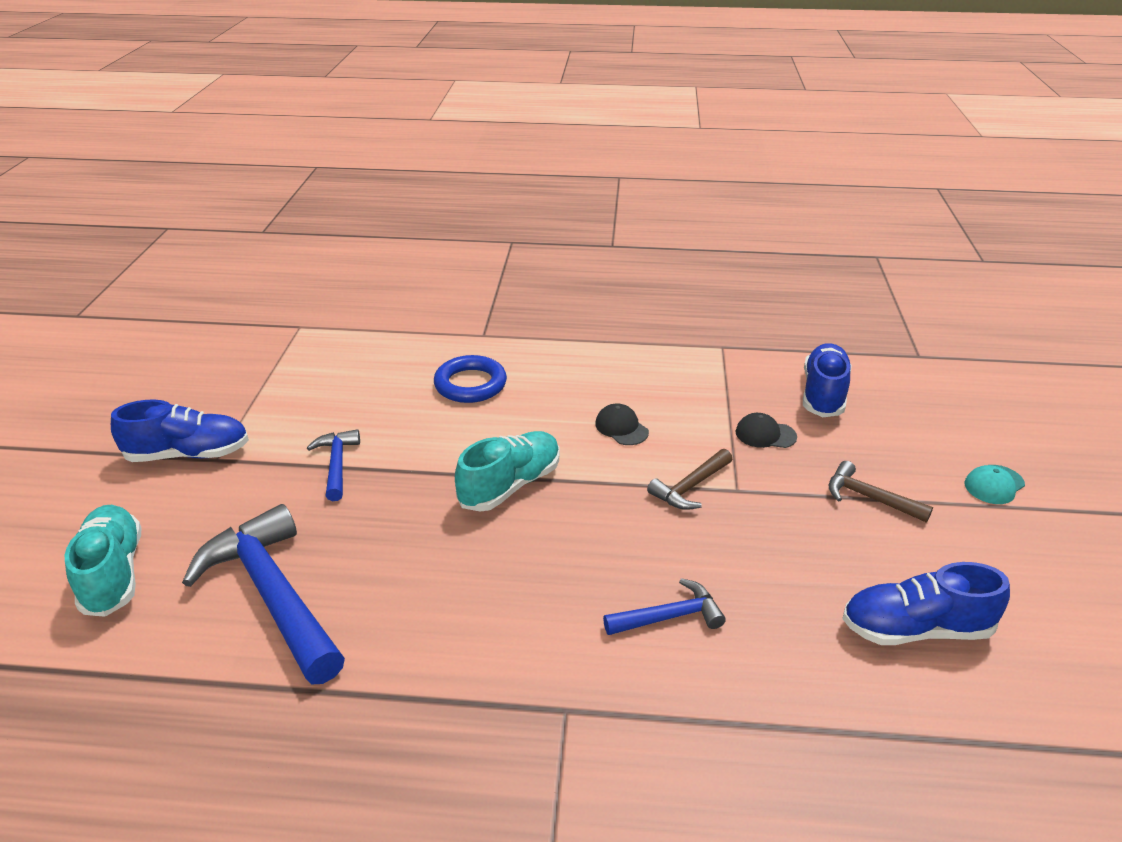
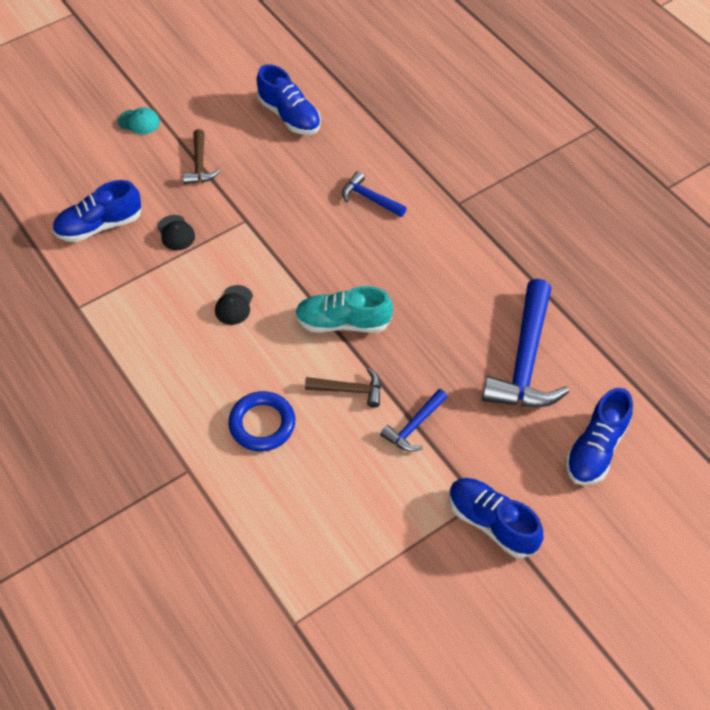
camera: 130 degrees left, 20 degrees up
turquoise shoe [64,505,142,617] -> blue shoe [566,388,633,485]
brown hammer [647,449,733,510] -> brown hammer moved to [305,368,381,408]

